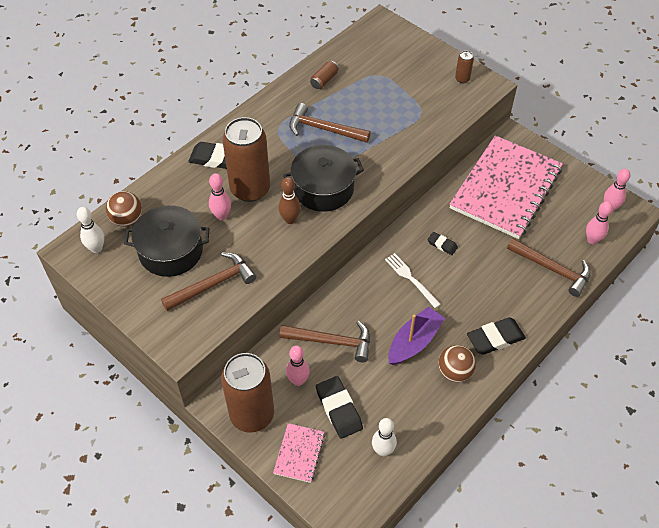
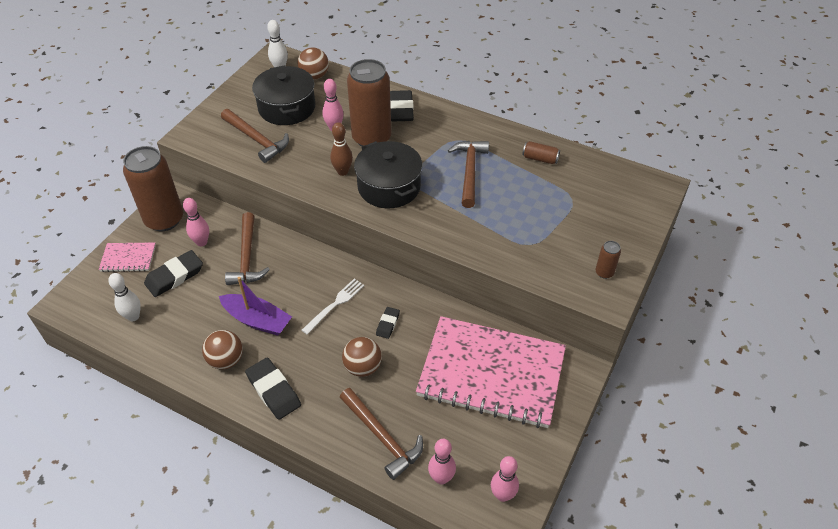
camera: 75 degrees right, 5 degrees down
brown hammer [507,238,591,297] -> brown hammer turned 60 degrees counterclockwise [340,388,423,480]
none -> brown ball [342,337,382,377]

